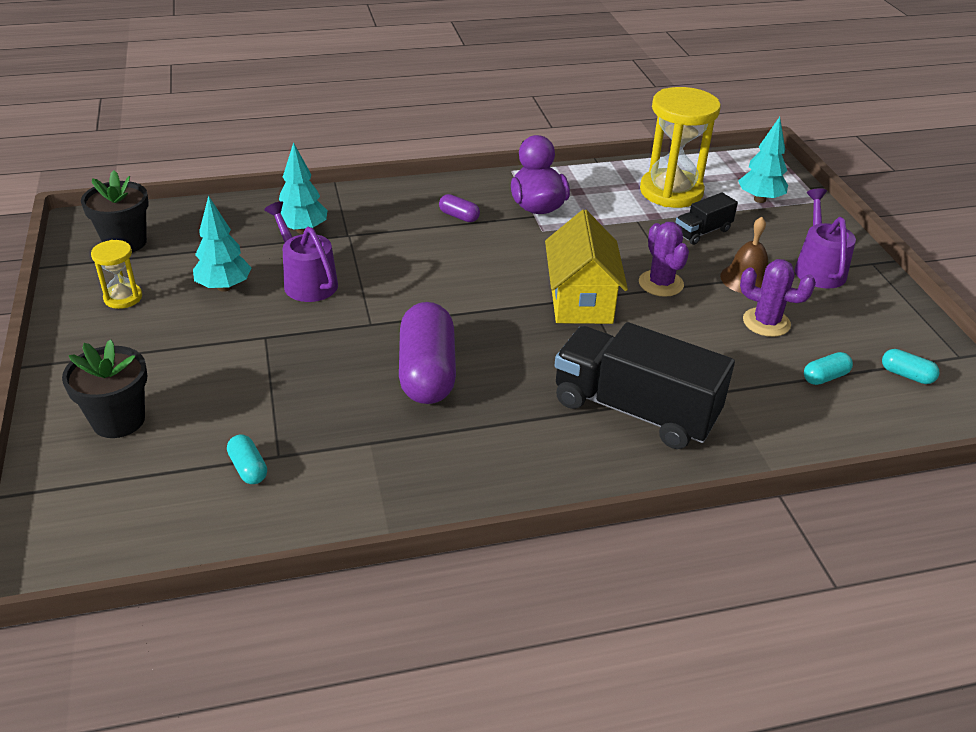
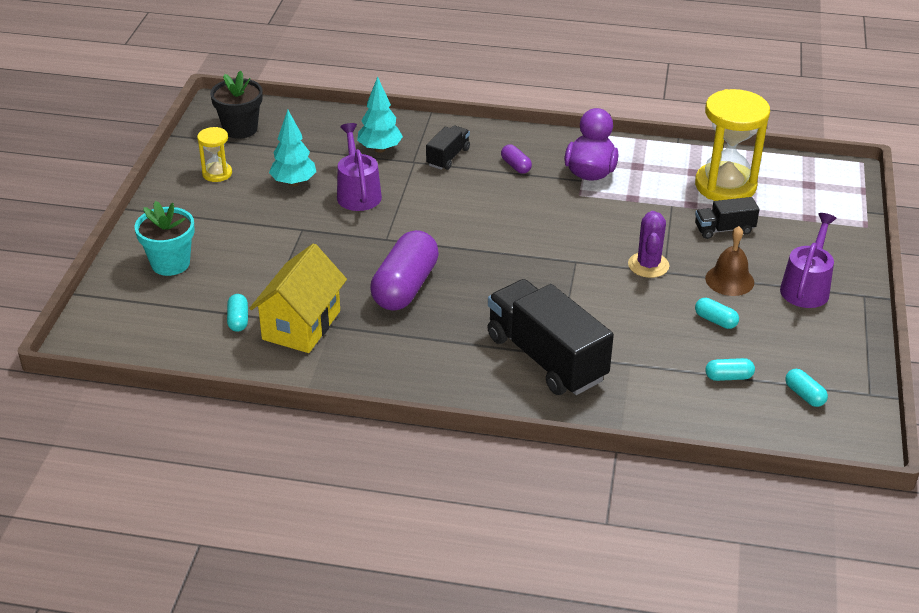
camera: 25 degrees right, 0 degrees up
black flower pot [62,339,148,438] -> turquoise flower pot [134,201,195,276]
yellow house [545,210,628,324] -> yellow house moved to [249,243,347,353]
turquoise tree [738,117,788,203] -> none
purple cactus [740,259,816,337] -> turquoise capsule [695,298,739,329]
none -> black truck [426,126,470,170]

